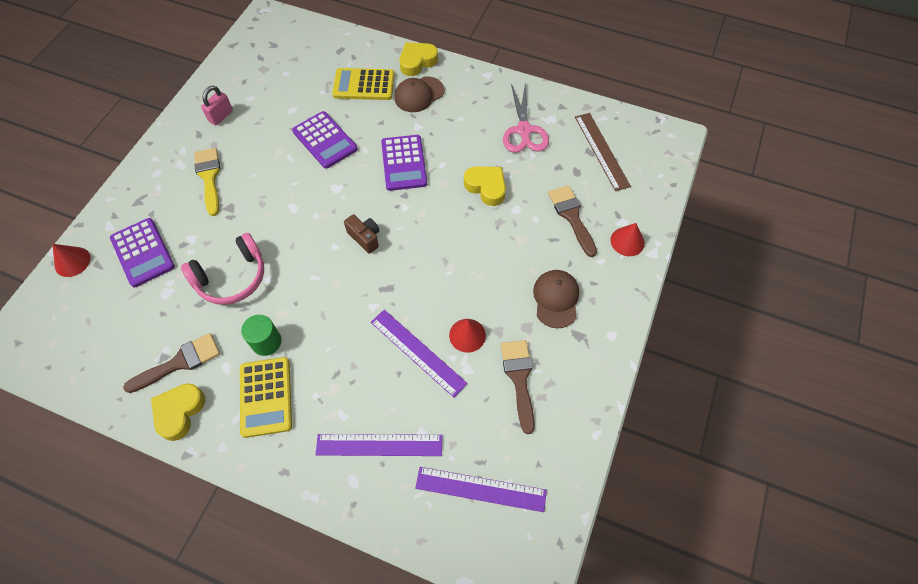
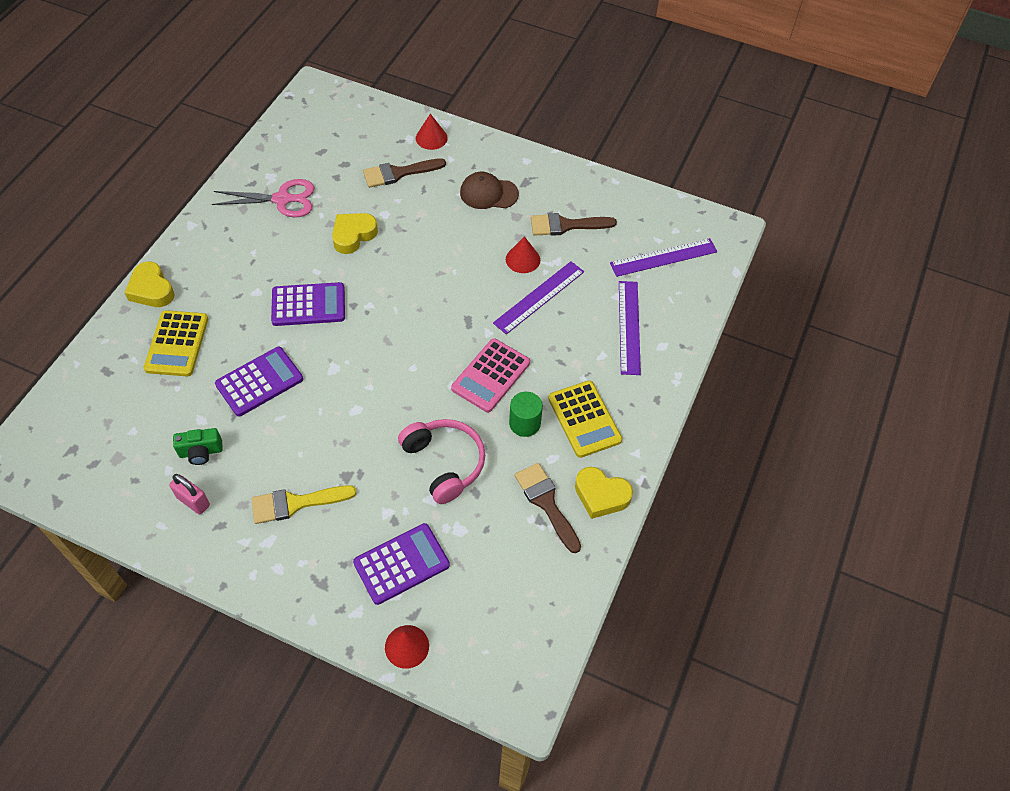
camera: 90 degrees left, 5 degrees down
yellow calculator [240,357,292,438] -> yellow calculator turned 75 degrees clockwise [548,381,622,458]
brown camera [344,214,380,254] -> none
brown cap [394,76,444,112] -> none
purple ruler [415,467,547,512] -> purple ruler turned 60 degrees clockwise [610,238,717,277]
brown ruler [575,113,631,191] -> none
none -> green camera [173,428,223,465]
none -> pink calculator [451,338,530,412]

